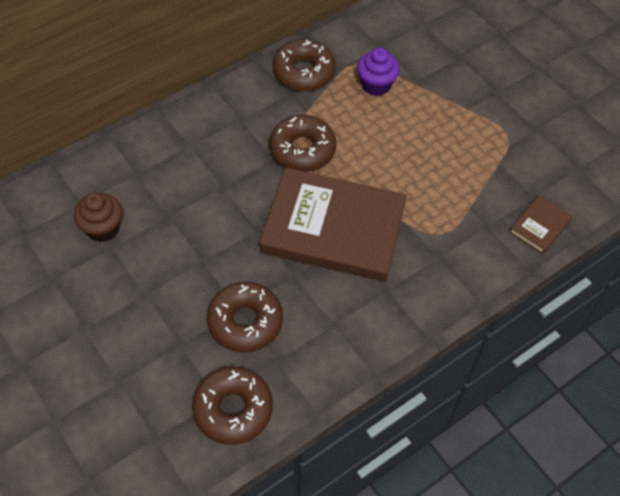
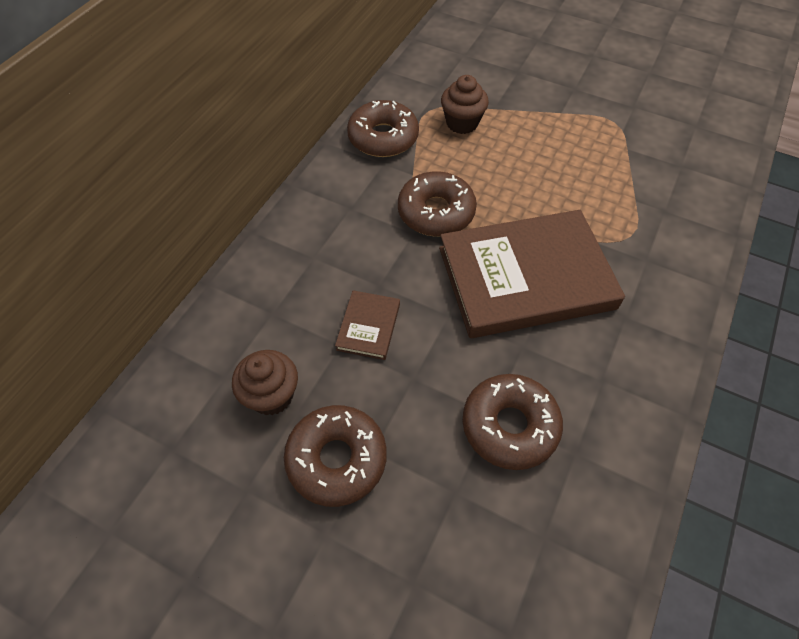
camera: 25 degrees left, 0 degrees up
brown donut [192,366,273,445] -> brown donut moved to [284,405,387,507]
purple cupcake [357,48,400,96] -> brown cupcake [441,75,489,134]
brown book [509,195,572,254] -> brown book moved to [335,290,400,360]

